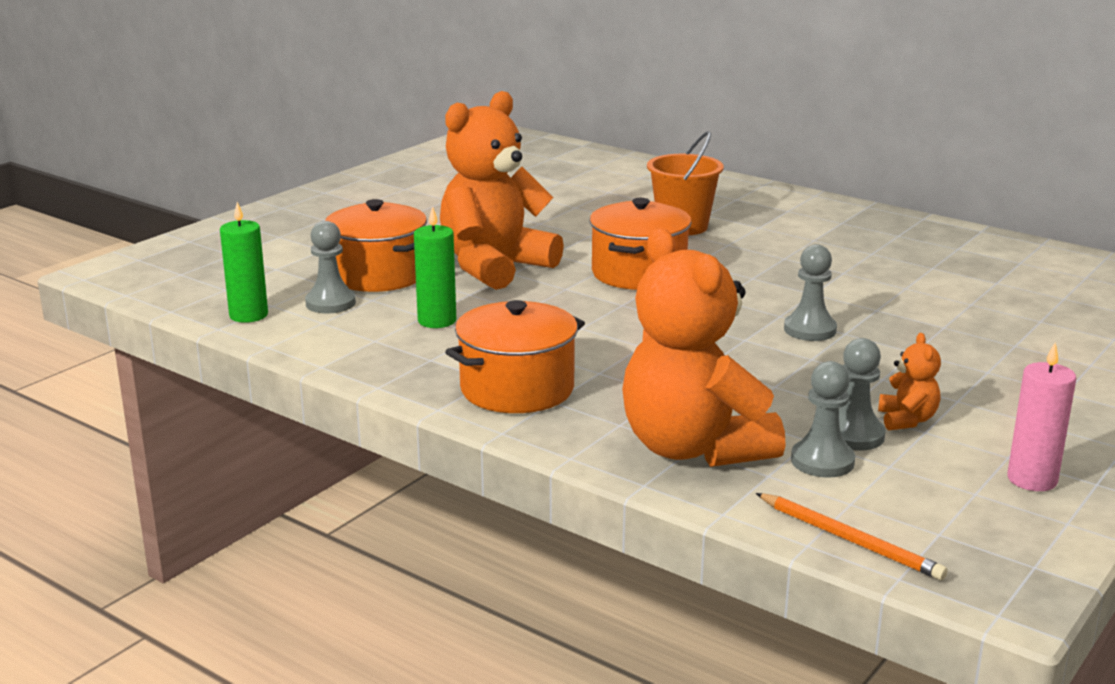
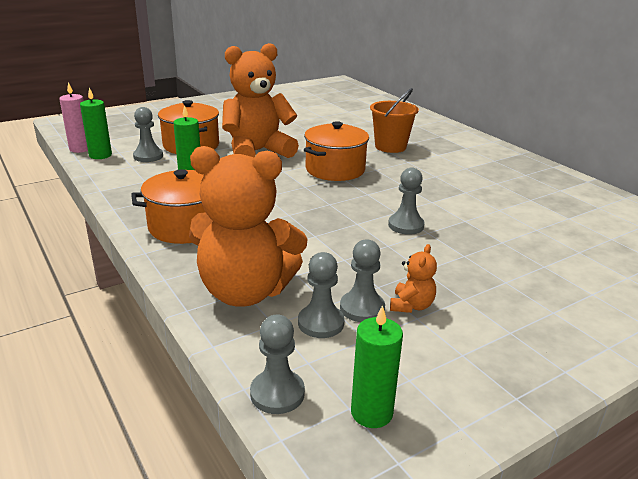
camera: 20 degrees right, 5 degrees up
orange teddy bear [622,228,786,467] -> orange teddy bear turned 75 degrees counterclockwise [189,146,307,307]
orange pencil [756,493,948,580] -> grey pawn [250,315,305,414]
pink candle [1007,342,1076,491] -> pink candle moved to [59,82,88,153]
none -> green candle [351,305,403,428]

